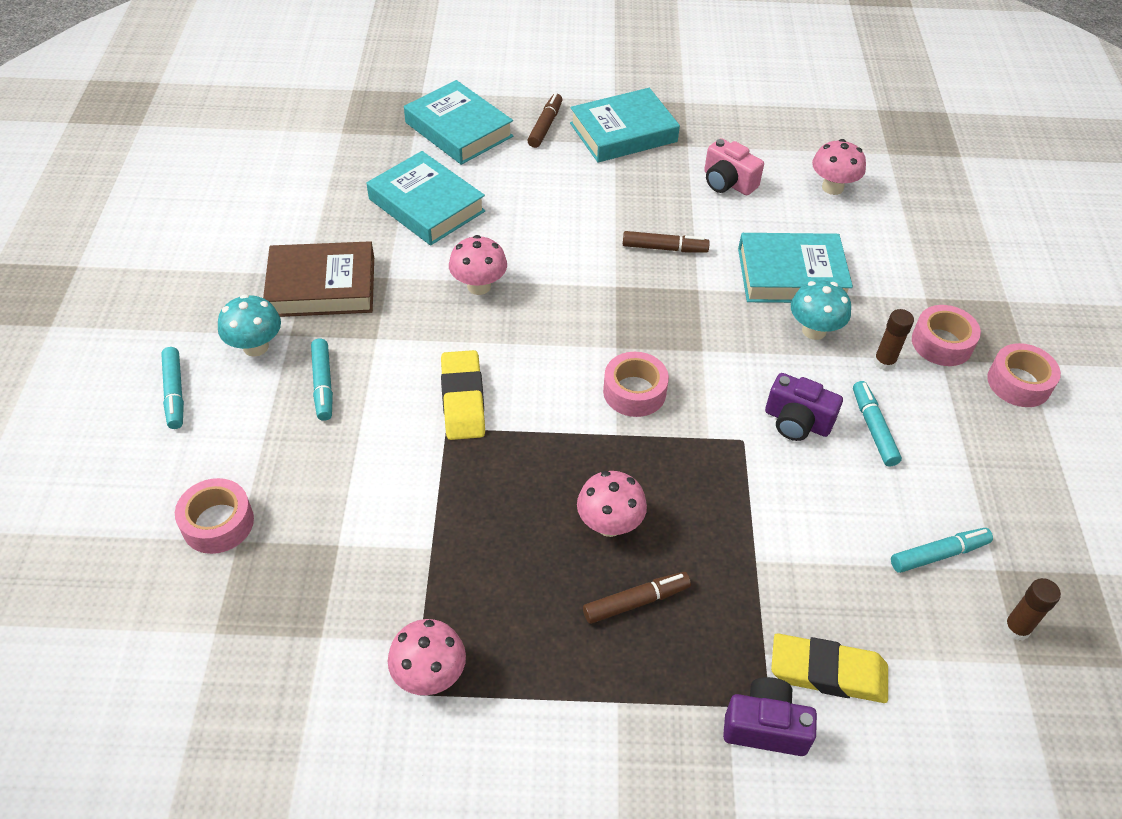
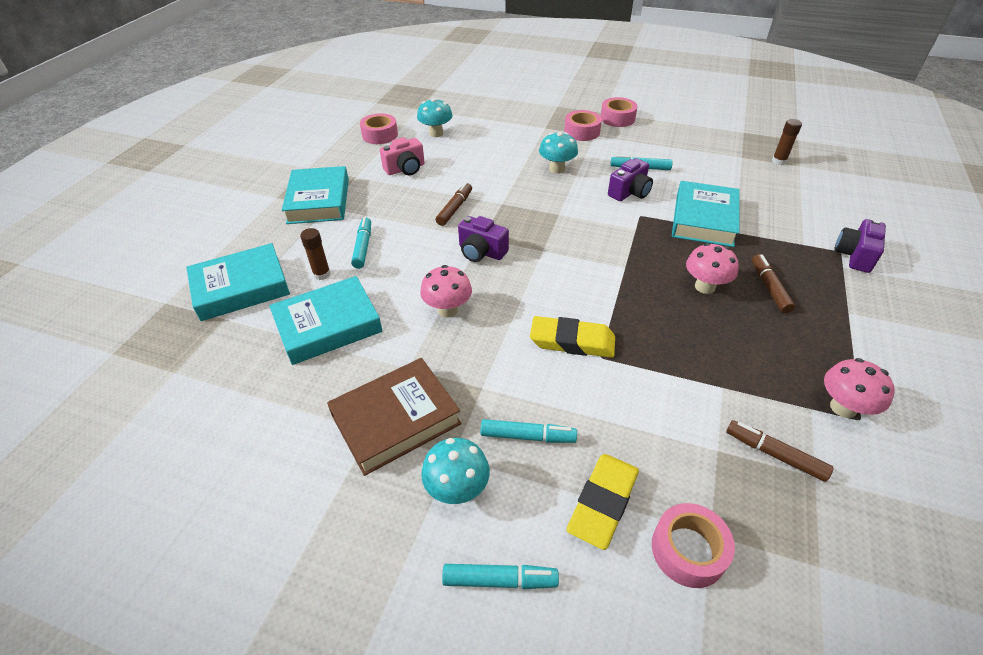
camera: 70 degrees left, 5 degrees down
brown book [263,241,374,317] -> brown book turned 45 degrees clockwise [327,358,462,476]
brown marker [528,93,562,148] -> brown marker moved to [726,420,833,482]
pink tape [603,352,669,417] -> pink tape moved to [360,113,398,144]
turquoise book [738,233,853,303] -> turquoise book moved to [672,181,740,247]
yellow eraser [771,633,888,703] -> yellow eraser moved to [567,454,639,550]
pink mushroom [812,139,866,195] -> turquoise mushroom [417,98,453,137]
brown glue stick [873,309,914,371] -> brown glue stick moved to [300,228,331,280]
turquoise marker [891,528,993,573] -> turquoise marker moved to [351,217,371,269]
none -> purple camera [458,216,509,262]

